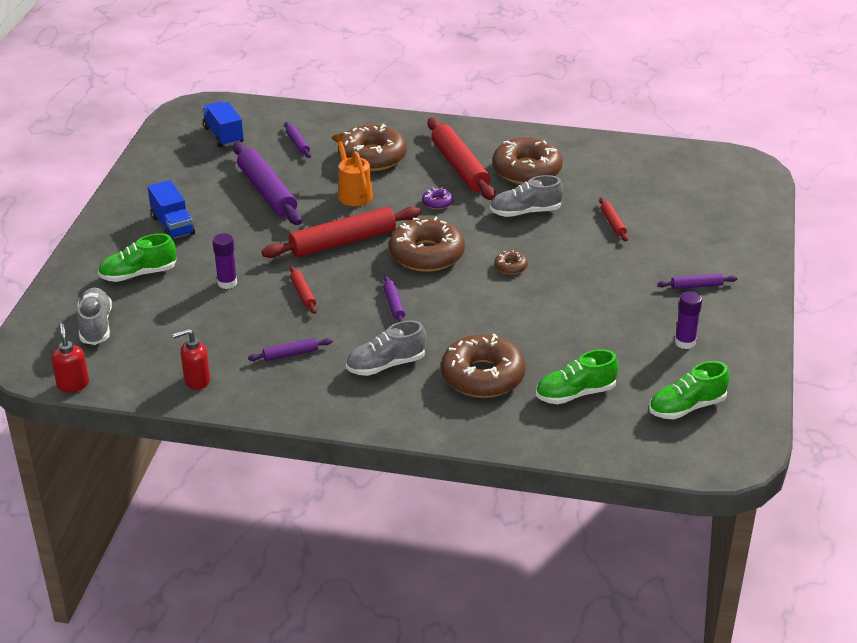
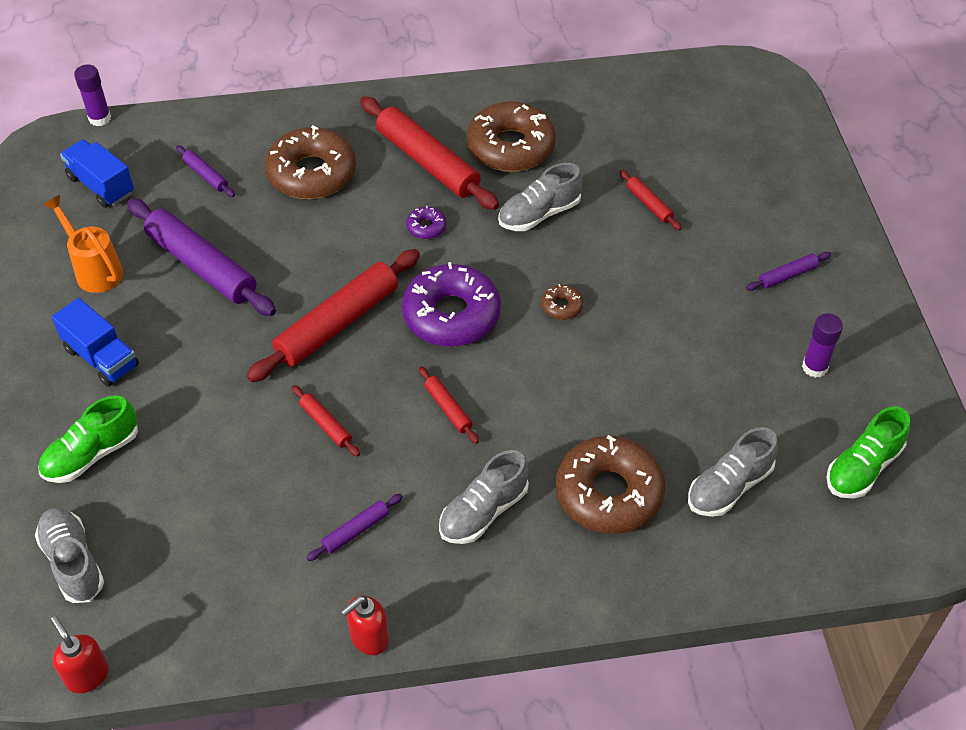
camera: 20 degrees left, 15 degrees up
red soap dispenser [173,328,210,390] -> red soap dispenser moved to [341,595,389,655]
purple glue stick [212,233,237,289] -> purple glue stick moved to [74,65,111,126]
orange watering can [331,133,373,206] -> orange watering can moved to [43,195,123,293]
purple rolling pin [383,275,405,322] -> red rolling pin [419,366,479,444]
brown donut [389,216,465,272] -> purple donut [402,262,501,347]
green shoe [536,349,619,404] -> grey shoe [688,427,778,517]

